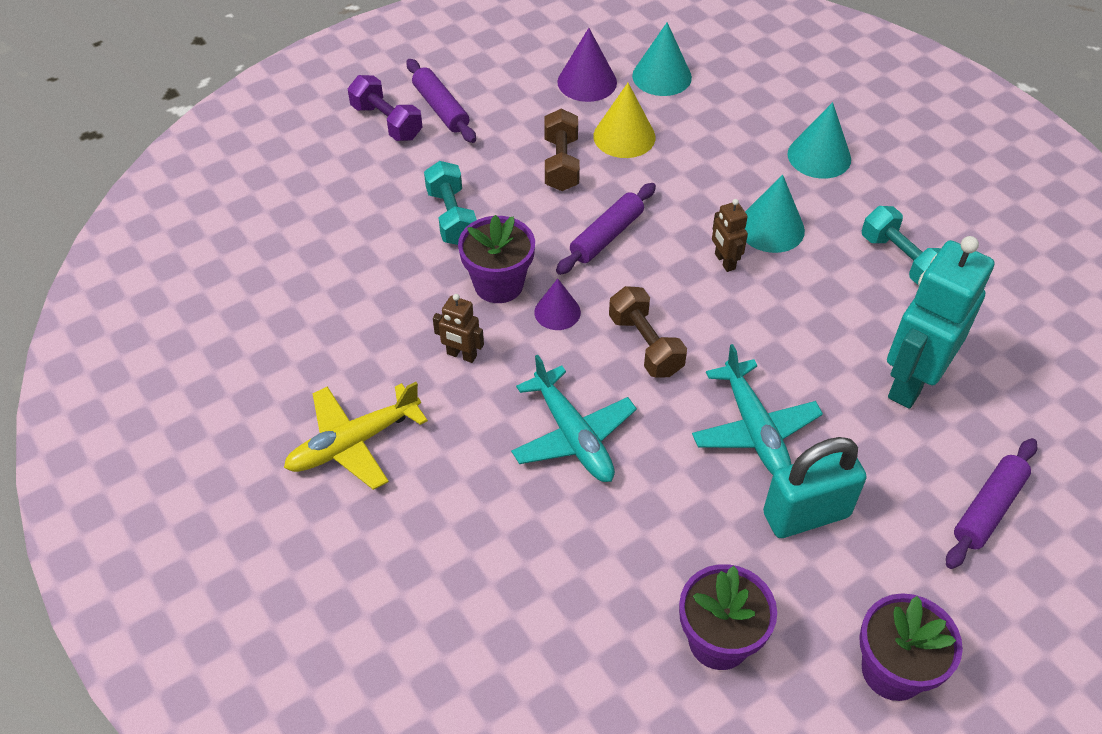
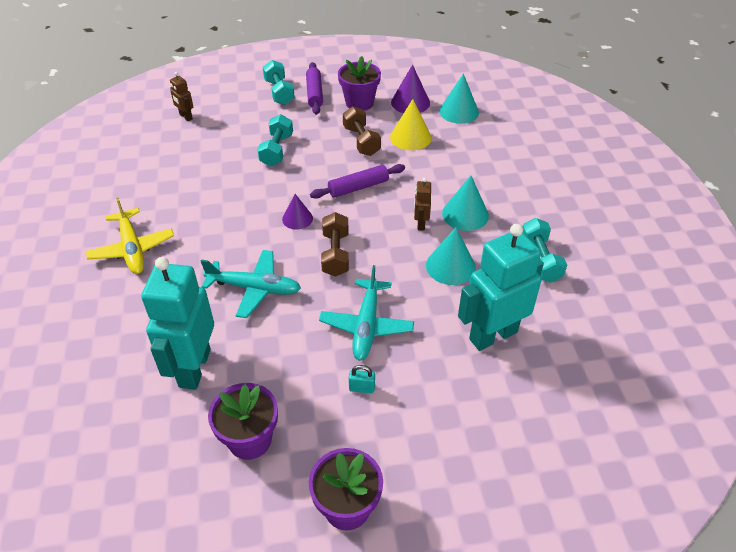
camera: 25 degrees right, 5 degrees down
yellow plane [284,382,428,490] -> yellow plane turned 105 degrees counterclockwise [86,197,174,274]
purple dumbbell [348,75,423,141] -> turquoise dumbbell [263,60,295,105]
brown robot [433,294,484,363] -> brown robot moved to [170,72,193,121]
purple flower pot [458,215,535,303] -> purple flower pot moved to [338,56,381,111]
turquoise plane [511,355,637,482] -> turquoise plane turned 75 degrees counterclockwise [201,250,301,318]
brown dumbbell [544,109,580,191] -> brown dumbbell turned 45 degrees counterclockwise [343,106,381,156]
turquoise padlock [763,437,867,538] -> turquoise padlock [349,365,375,393], size x0.41
turquoise cone [788,102,851,179] -> turquoise cone moved to [426,227,476,285]
purple rolling pin [946,438,1037,569] -> none
none -> turquoise robot [141,257,214,390]

